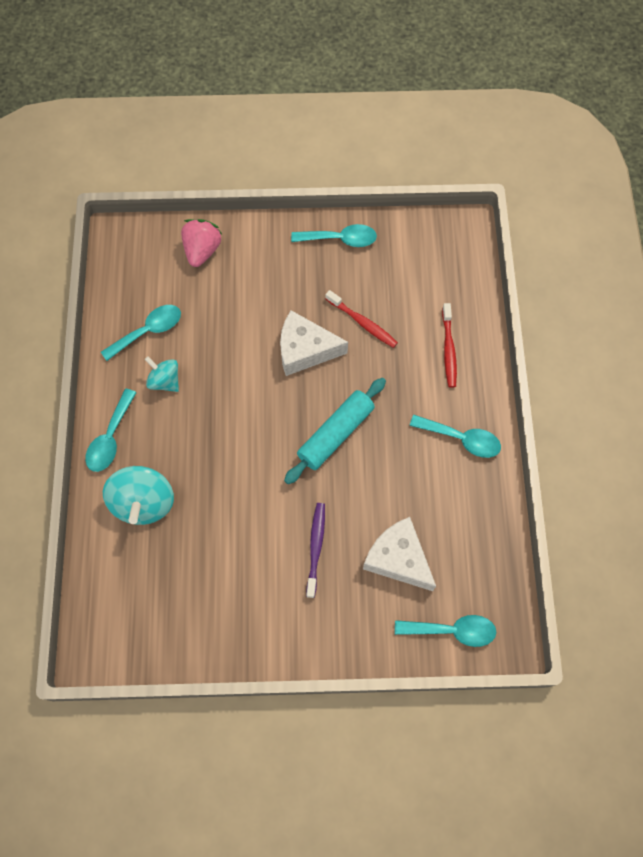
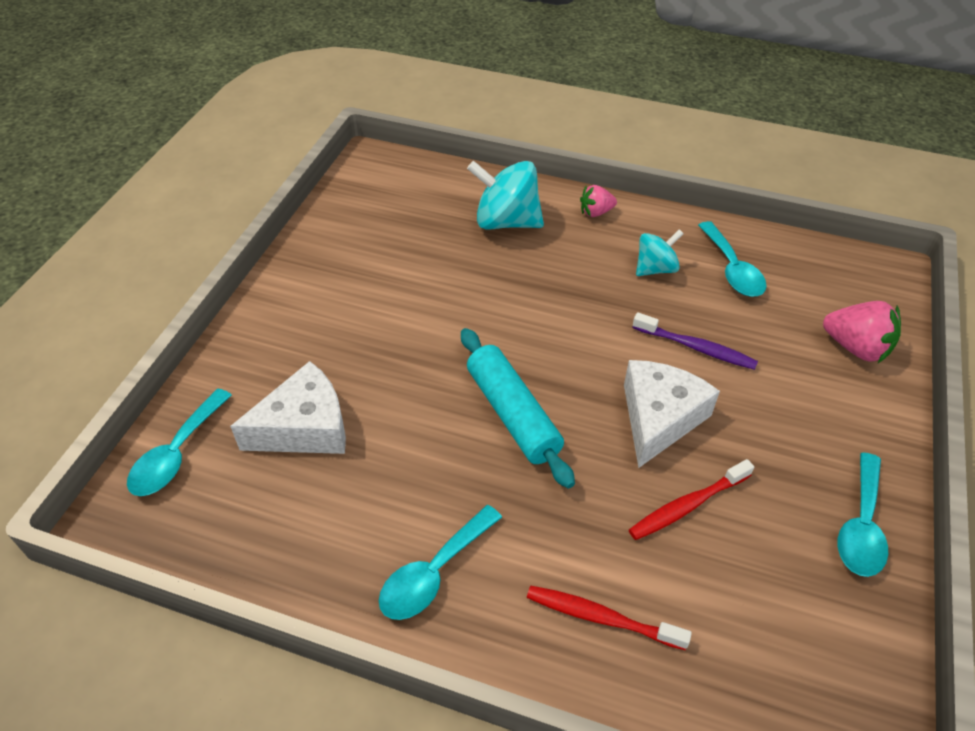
camera: 110 degrees right, 20 degrees down
turquoise spoon [85,389,137,472] -> pink strawberry [580,185,617,217]
purple toothbrush [306,503,325,598] -> purple toothbrush moved to [632,312,758,370]

